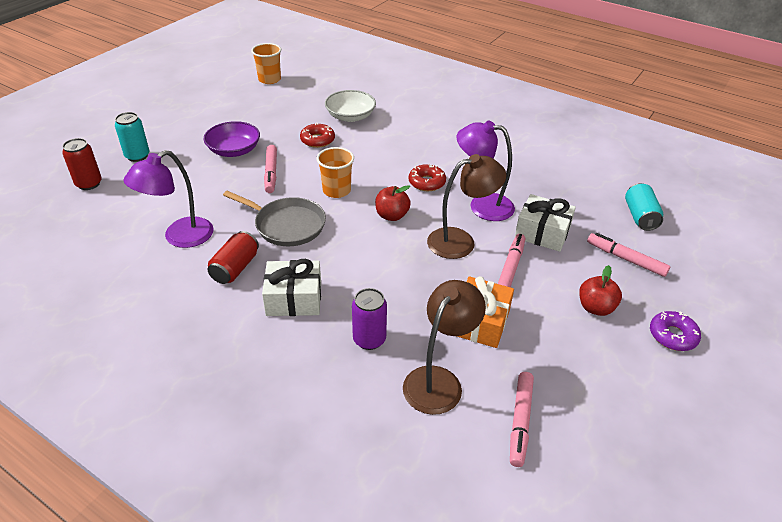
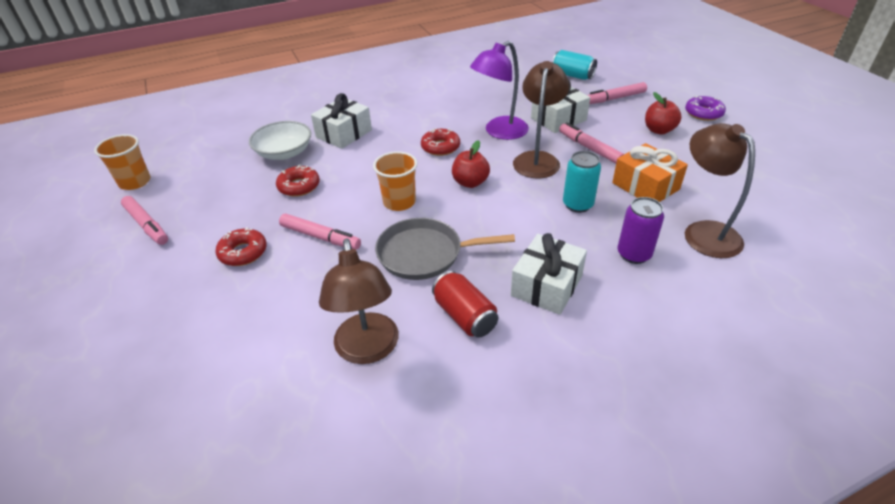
camera: 55 degrees left, 0 degrees up
red can [62,138,102,190] -> none
turquoise can [115,112,149,162] -> turquoise can moved to [563,151,601,213]
purple lamp [123,150,214,248] -> brown lamp [319,238,399,364]
purple bowl [203,121,260,157] -> red donut [215,227,267,266]
grey pan [223,191,326,246] -> grey pan turned 150 degrees counterclockwise [375,218,515,280]
pink marker [510,372,534,467] -> pink marker moved to [121,196,168,245]
none -> white gift [311,93,372,149]

